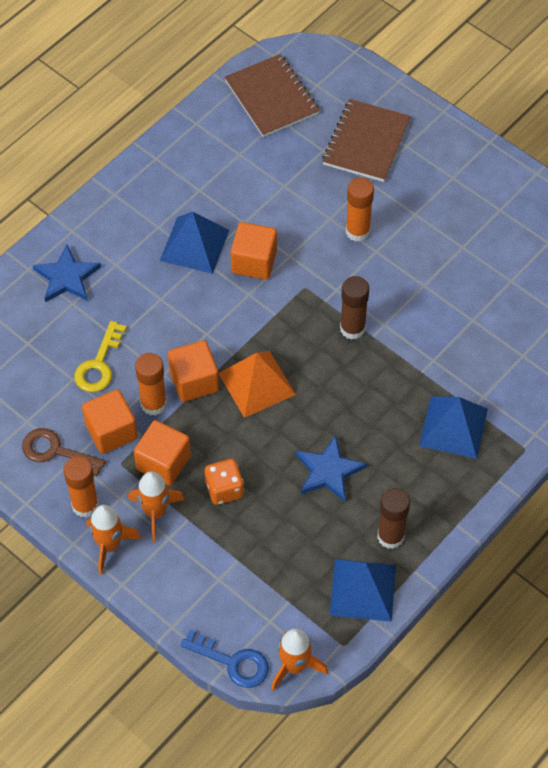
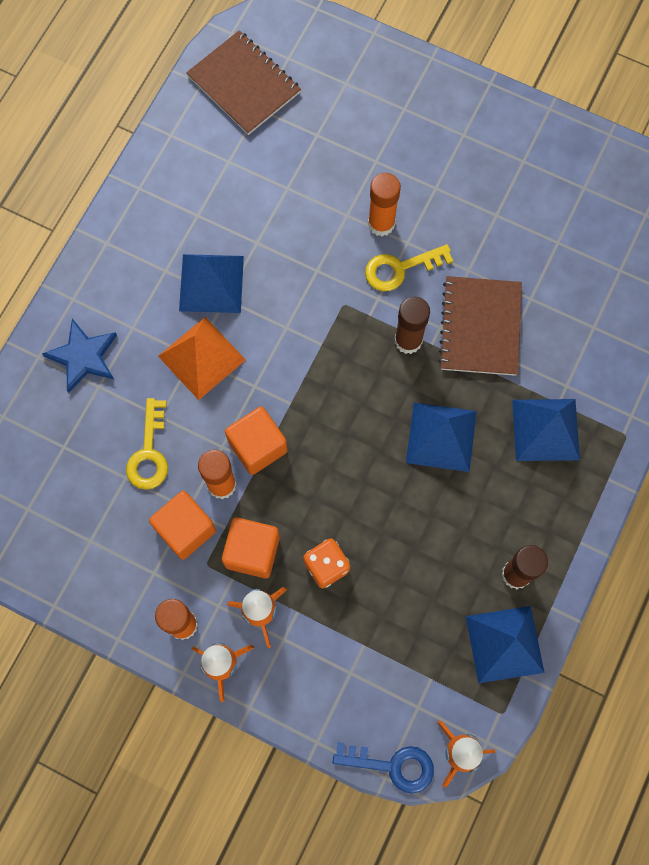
camera: 15 degrees left, 15 degrees up
brown key [22,428,106,476] -> none
orange pyramid [218,351,296,418] -> orange pyramid moved to [158,317,246,400]
orange cube [231,222,277,280] -> none
blue star [296,435,367,502] -> none
brown notebook [322,99,411,182] -> brown notebook moved to [438,276,522,376]
none -> yellow key [365,244,453,291]
none -> blue pyramid [406,402,477,472]

